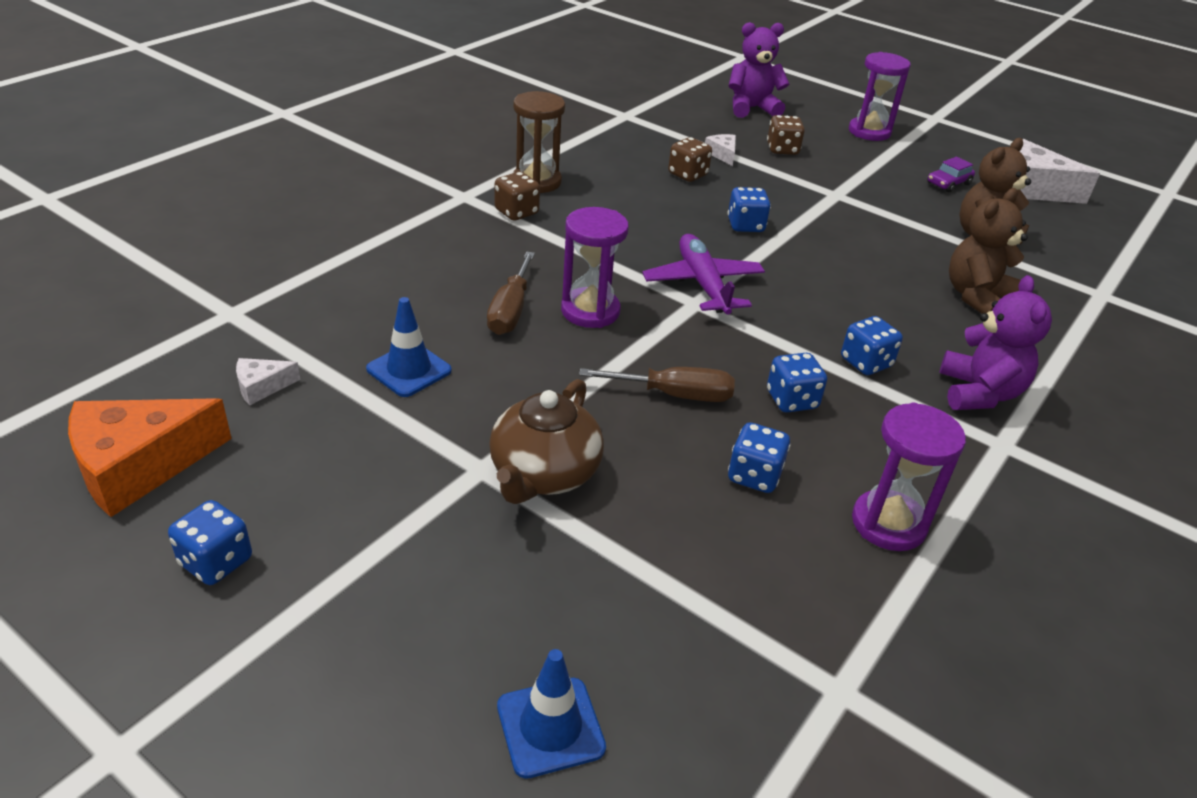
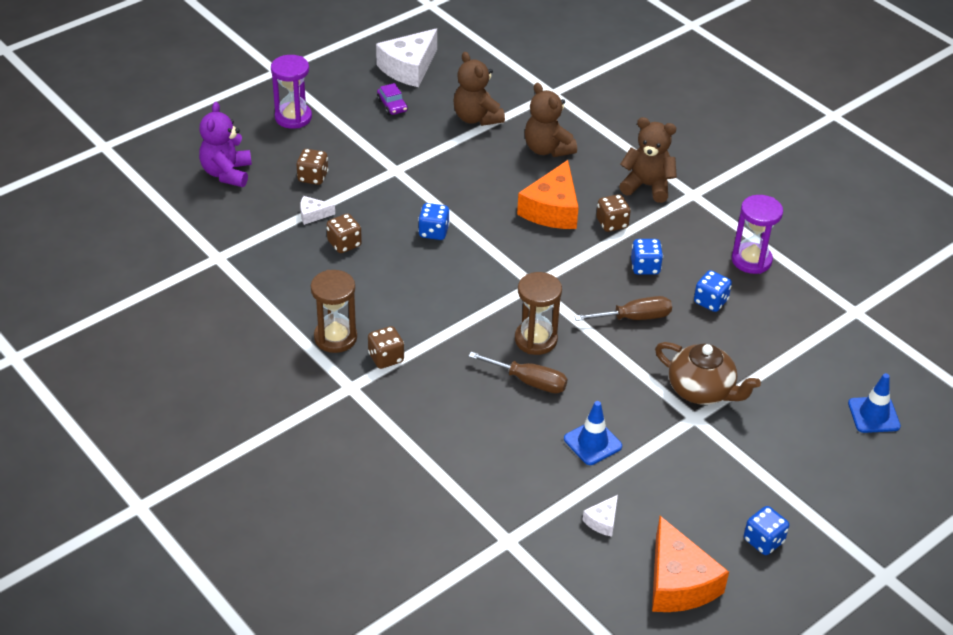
camera: 75 degrees left, 5 degrees up
white cheese [236,358,300,405] -> white cheese turned 45 degrees clockwise [582,495,618,537]
purple hourglass [561,207,629,328] -> brown hourglass [515,272,562,355]
brown screwdriver [579,367,735,402] -> brown screwdriver turned 60 degrees clockwise [574,296,672,321]
purple plane [642,234,765,315] -> none
blue dice [841,316,903,375] -> brown dice [596,194,631,232]
purple teddy bear [939,275,1052,410] -> brown teddy bear [619,117,677,203]
none -> orange cheese [517,160,579,229]

